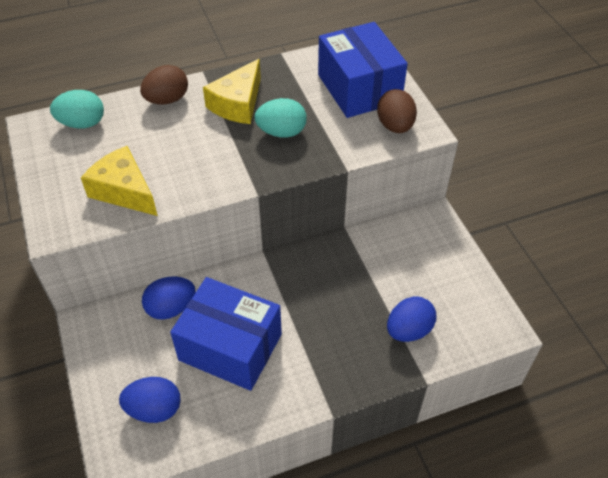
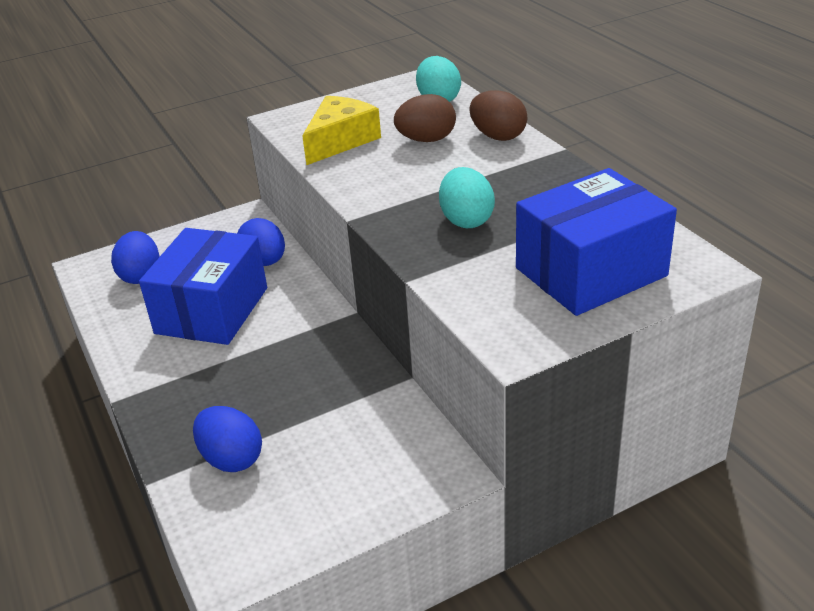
camera: 85 degrees right, 15 degrees down
yellow cheese [203,59,261,124] -> none
brown egg [377,89,417,133] -> brown egg moved to [394,94,456,142]

